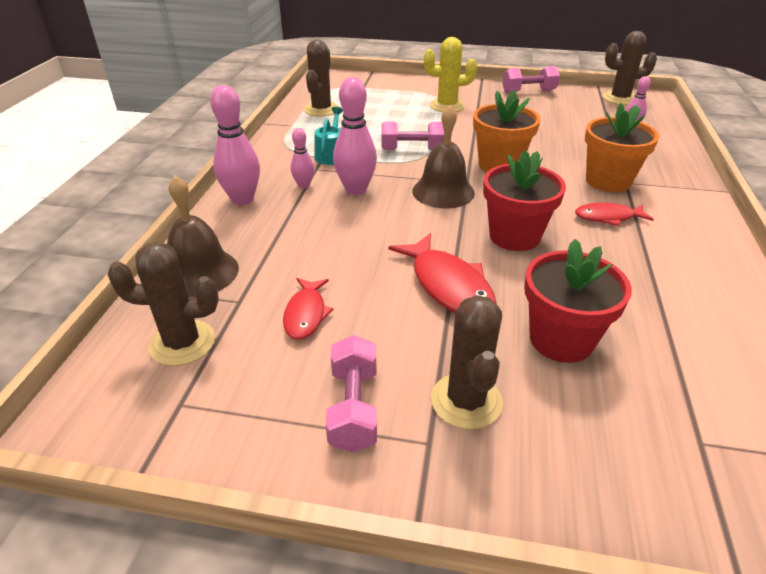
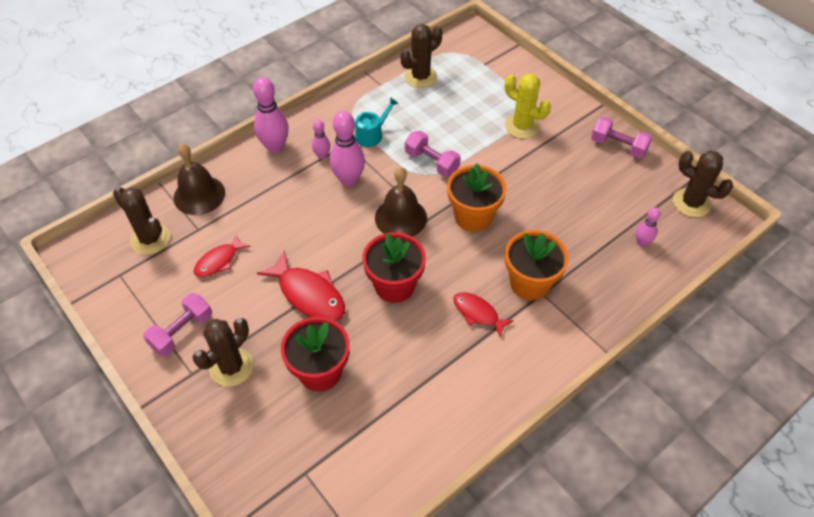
camera: 40 degrees right, 15 degrees up
red fish [388,233,497,313] -> red fish turned 60 degrees counterclockwise [257,251,345,321]

